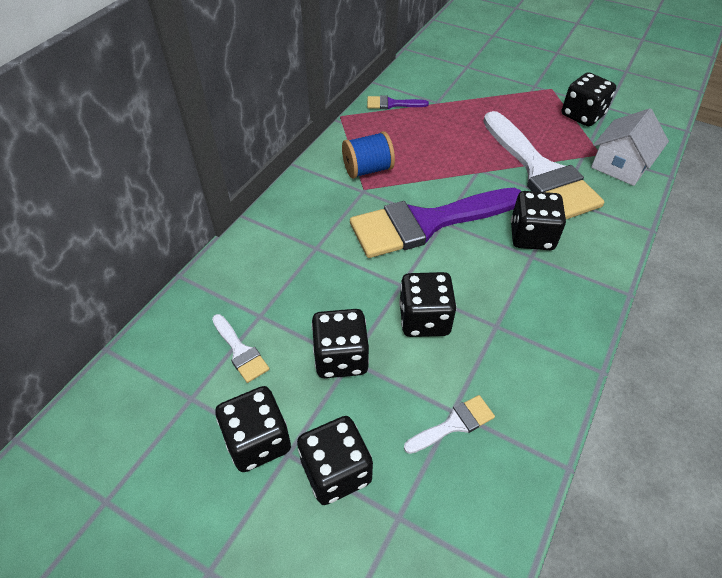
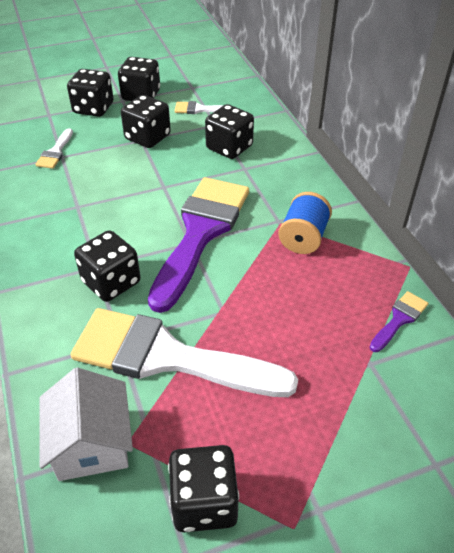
camera: 130 degrees right, 5 degrees down
black dice [399,272,457,337] -> black dice moved to [205,104,254,159]

